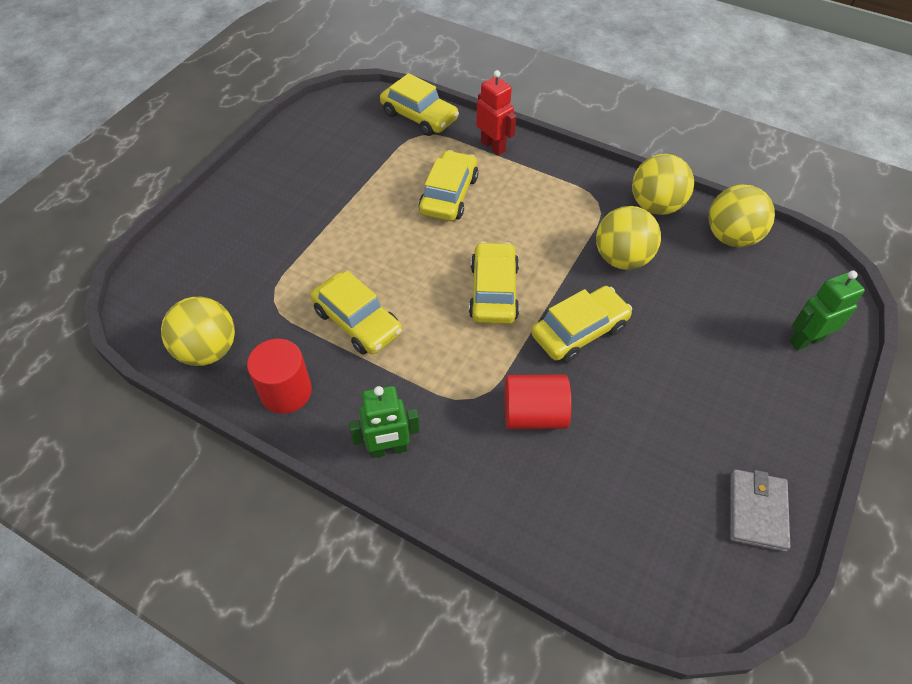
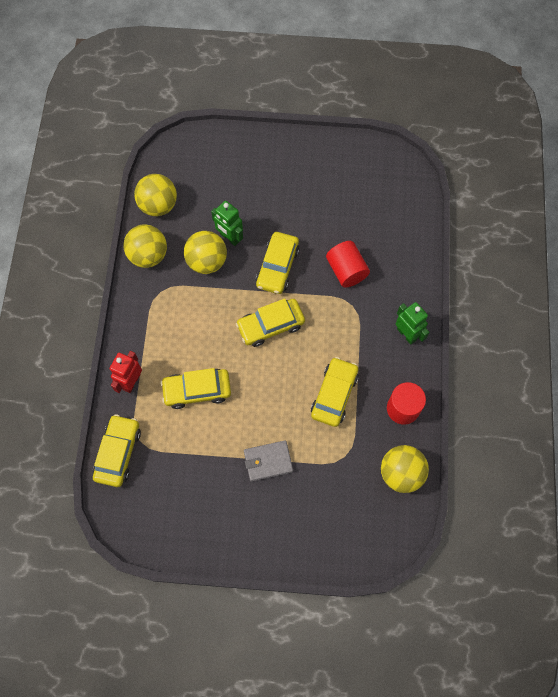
camera: 115 degrees left, 15 degrees up
yellow car [531,286,632,363] -> yellow car turned 105 degrees counterclockwise [256,232,300,294]
grey wallet [730,469,790,552] -> grey wallet moved to [244,440,293,482]
green robot [790,271,865,350] -> green robot moved to [211,201,243,246]

